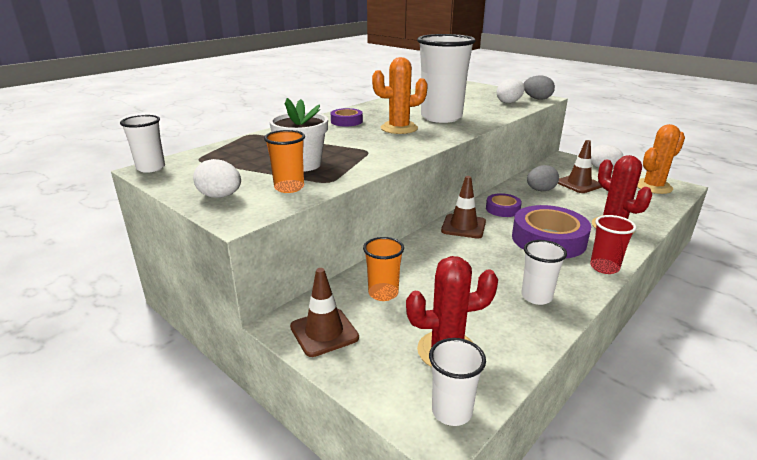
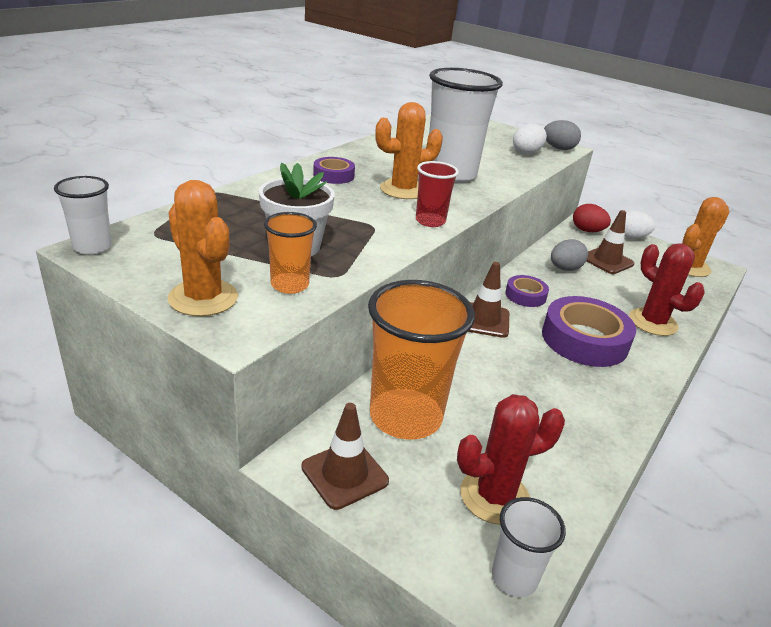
camera: 10 degrees left, 5 degrees up
white egg [193,159,241,198] -> orange cactus [168,180,238,316]
orange cup [363,237,404,301] -> orange cup [368,280,475,439], size x2.00
white cup [521,240,567,305] -> none
red cup [590,215,636,274] -> red cup moved to [416,161,459,227]
none -> red egg [573,204,611,232]

